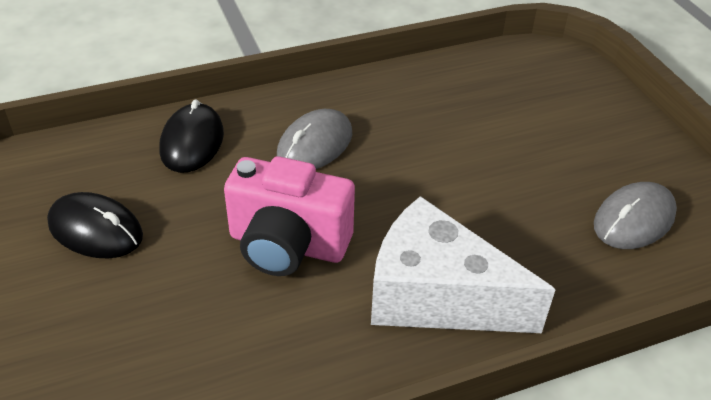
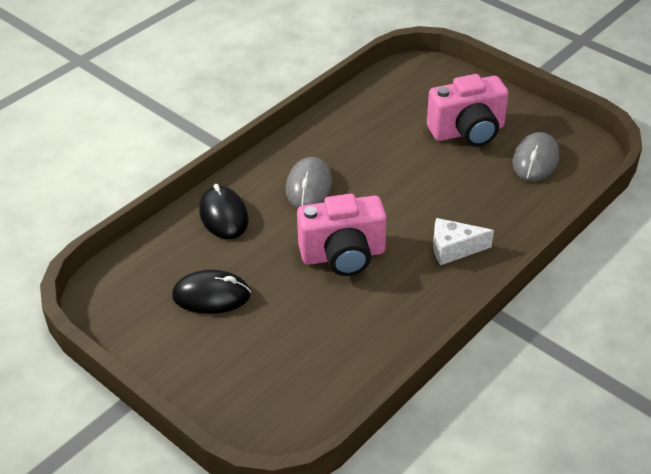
camera: 25 degrees left, 0 degrees up
white cheese [371,196,556,333] -> white cheese [433,218,494,265], size x0.53
none -> pink camera [427,74,509,147]

